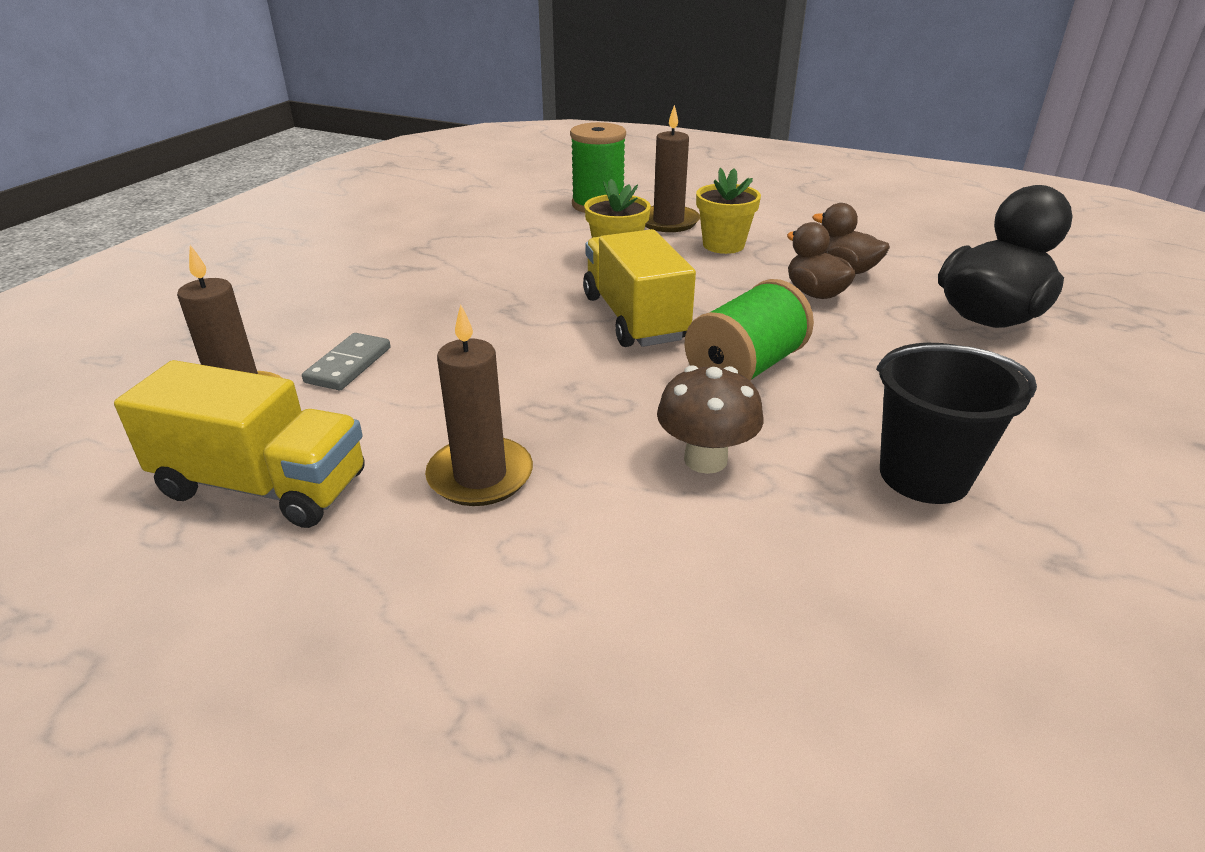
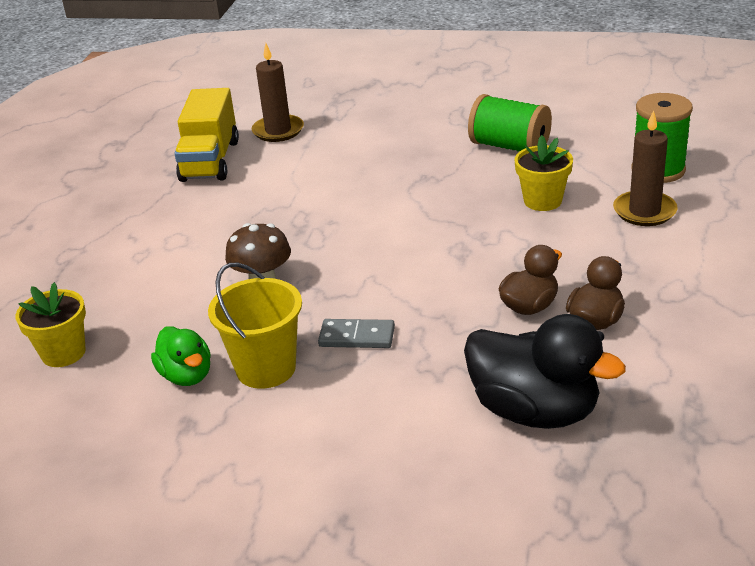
camera: 80 degrees right, 0 degrees up
grey domino [302,333,390,390] -> grey domino moved to [318,319,395,348]
brown candle [425,305,533,506] -> none
yellow truck [583,229,696,347] -> none
green spool [684,279,814,381] -> green spool moved to [468,94,552,151]
yellow flower pot [696,168,761,254] -> yellow flower pot moved to [16,282,86,367]
black bucket [876,343,1037,504] -> yellow bucket [208,263,302,389]
none -> green duck [151,326,211,386]

